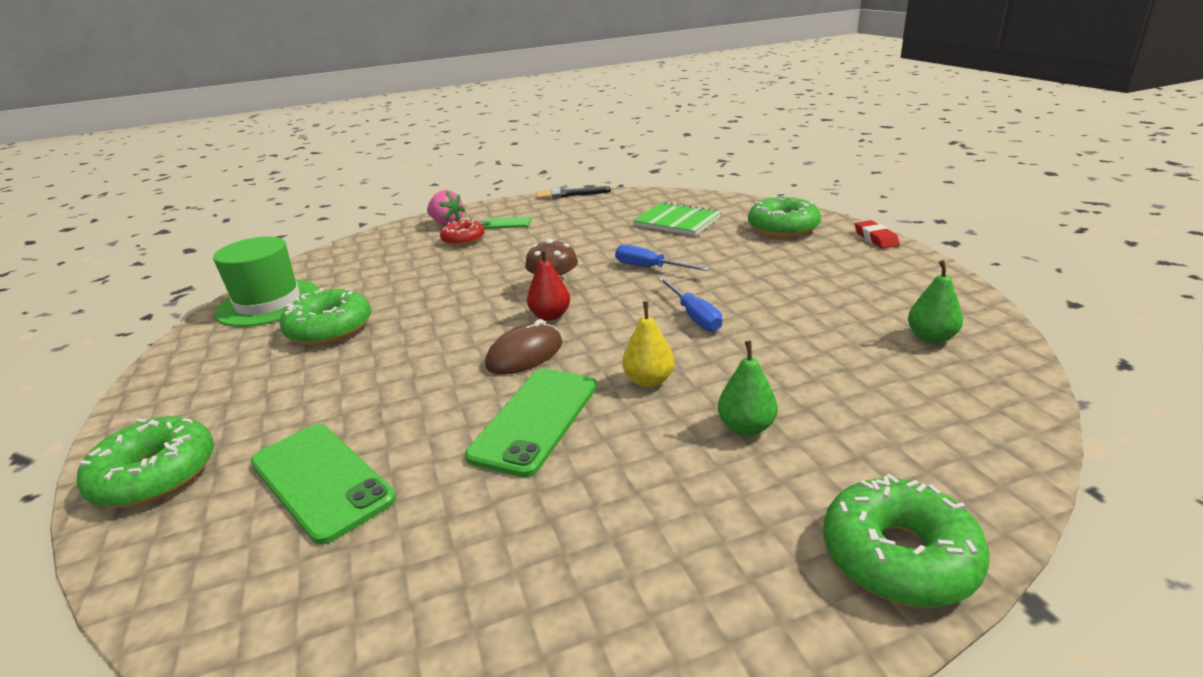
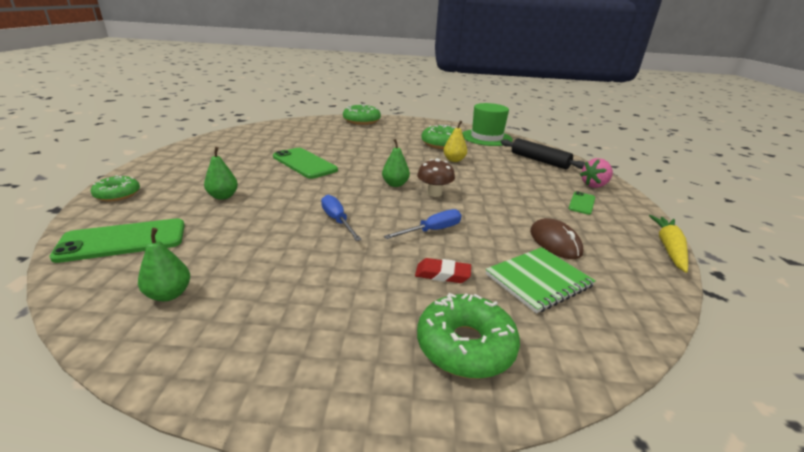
camera: 110 degrees right, 0 degrees up
green phone [250,424,396,545] -> green phone moved to [49,218,185,263]
red donut [440,219,485,246] -> none
brown mouse [485,319,562,375] -> brown mouse moved to [530,218,583,259]
red pear [527,249,570,321] -> green pear [382,139,410,187]
black brush [536,186,611,199] -> yellow carrot [649,215,688,273]
yellow pear [622,301,675,388] -> yellow pear moved to [443,121,467,162]
blue screwdriver [658,277,722,332] -> blue screwdriver turned 60 degrees clockwise [321,194,362,241]
green donut [824,474,990,607] -> green donut [91,175,140,201], size x0.65
red eraser [855,220,900,249] -> red eraser moved to [415,258,471,283]
none -> black rolling pin [501,138,585,169]

